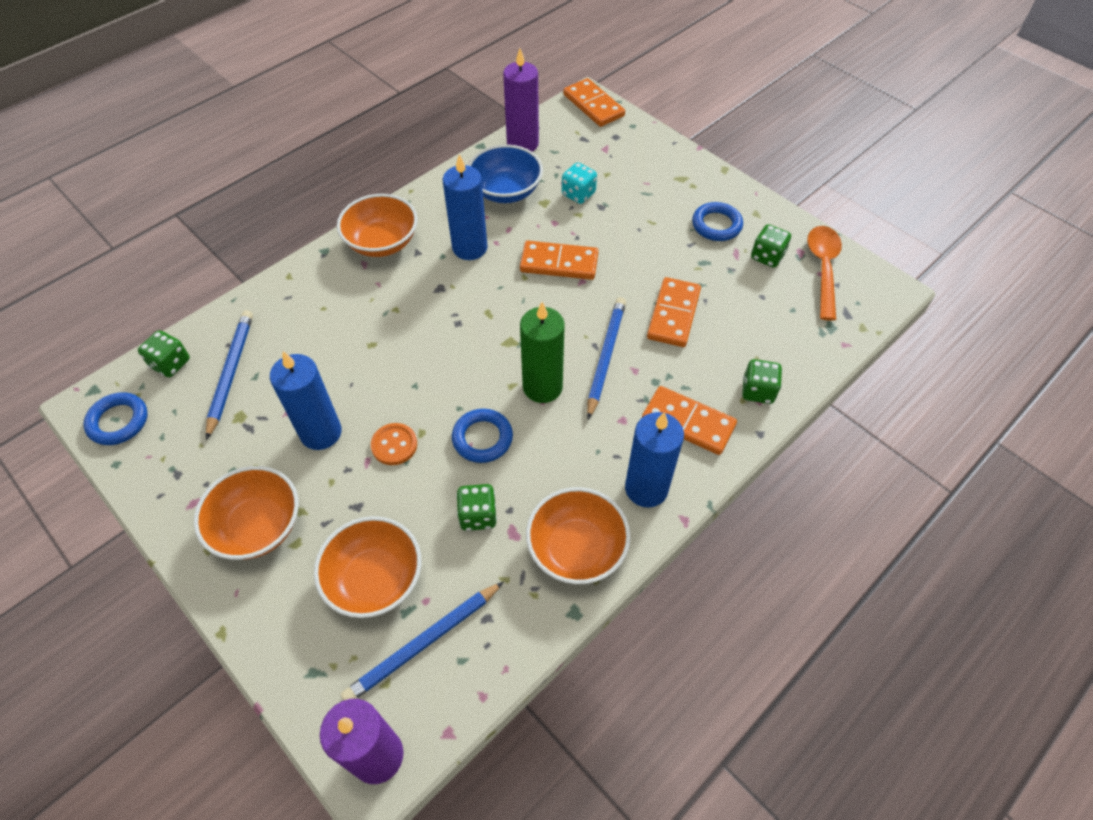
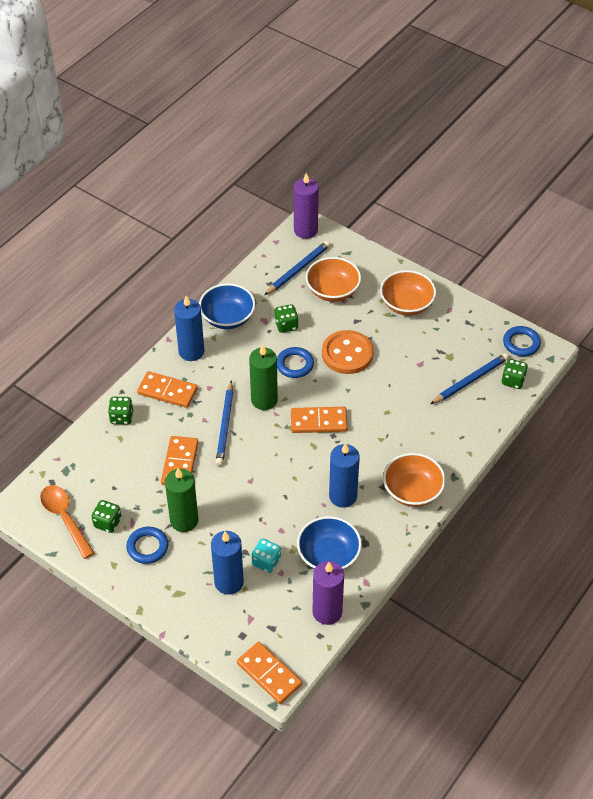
camera: 170 degrees right, 5 degrees down
blue pencil [206,310,253,440] -> blue pencil turned 120 degrees counterclockwise [430,353,509,404]
blue candle [270,351,342,450] -> blue candle moved to [211,531,244,595]
orange button [371,423,417,465] -> orange button [322,330,374,374], size x1.84
orange domino [520,241,598,280] -> orange domino moved to [291,407,348,433]
orange bowl [526,487,631,584] -> blue bowl [199,283,255,329]
orange spoon [807,226,842,321] -> orange spoon turned 150 degrees clockwise [40,485,94,559]
none -> green candle [165,468,198,532]

